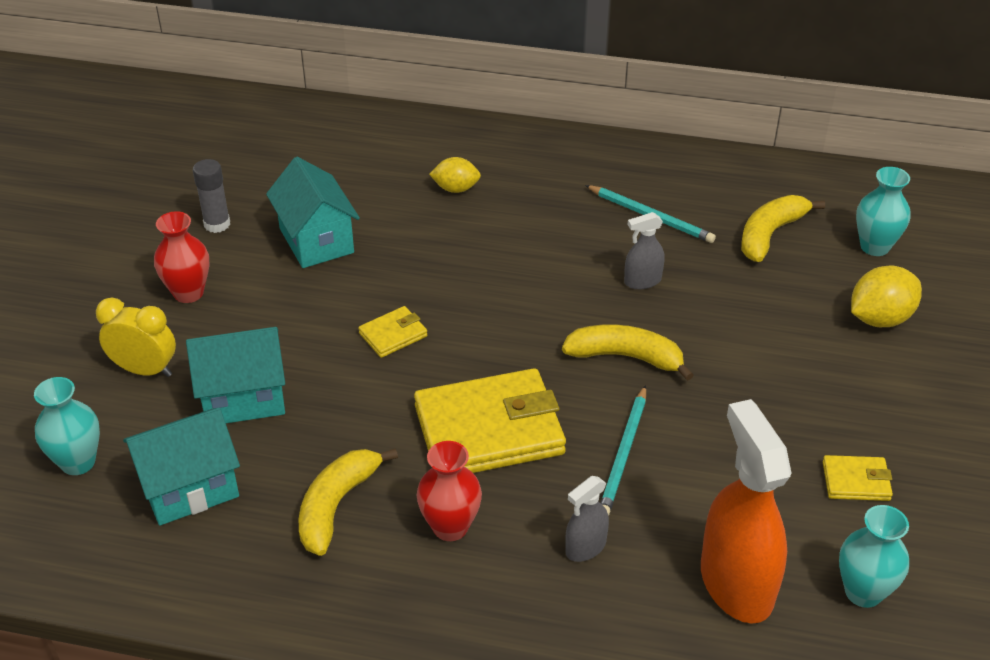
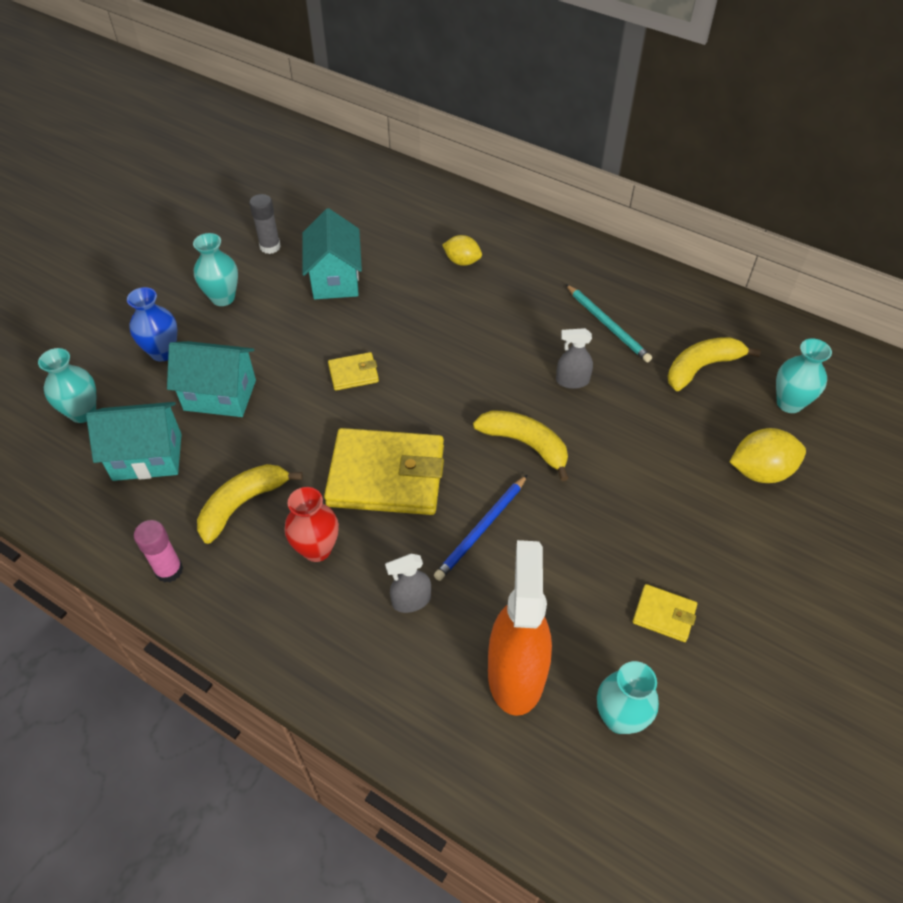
camera: 20 degrees right, 10 degrees up
yellow clock [96,298,176,377] -> blue vase [127,287,177,362]
red vase [154,211,209,303] -> turquoise vase [193,233,238,306]
turquoise pencil [600,385,646,516] -> blue pencil [434,475,527,581]
none -> pink glue stick [134,520,183,583]

